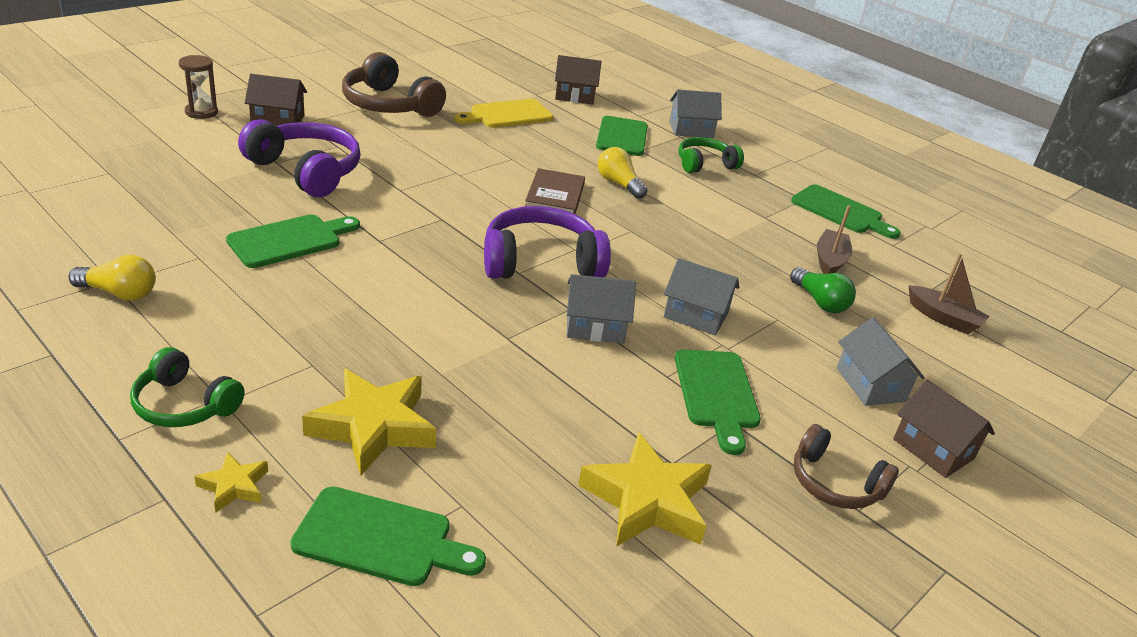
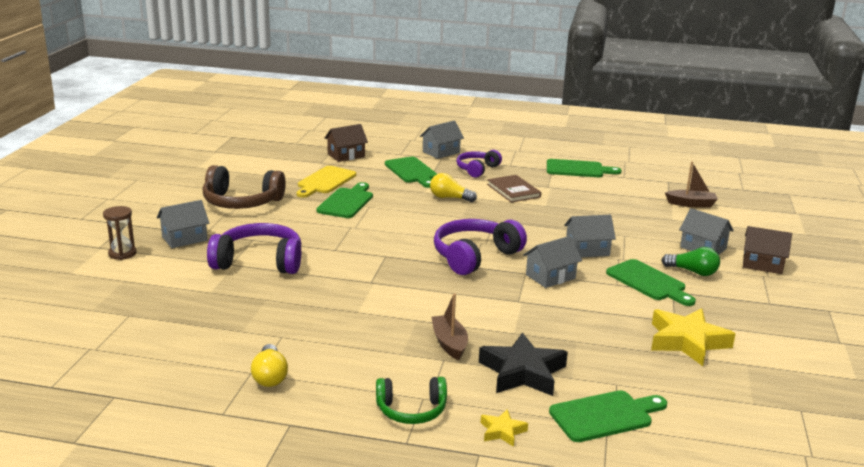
camera: 30 degrees left, 10 degrees down
yellow light bulb [69,255,156,301] -> yellow light bulb turned 105 degrees clockwise [251,344,288,387]
green cutting board [226,214,360,268] -> green cutting board moved to [316,182,373,218]
brown house [245,74,307,126] -> grey house [157,200,209,248]
yellow star [302,369,436,476] -> black star [479,333,568,396]
brown book [525,168,585,214] -> brown book moved to [487,175,541,203]
green headphones [678,137,744,173] -> purple headphones [456,150,502,178]
green light bulb [790,267,856,313] -> green light bulb moved to [661,247,720,276]
brown headphones [793,424,899,509] -> none
brown boat [817,206,852,274] -> brown boat moved to [431,293,468,360]

